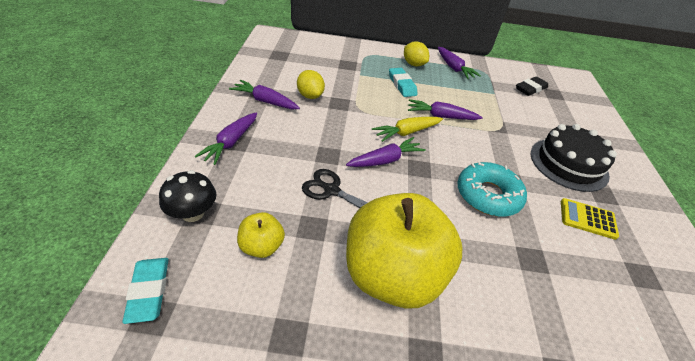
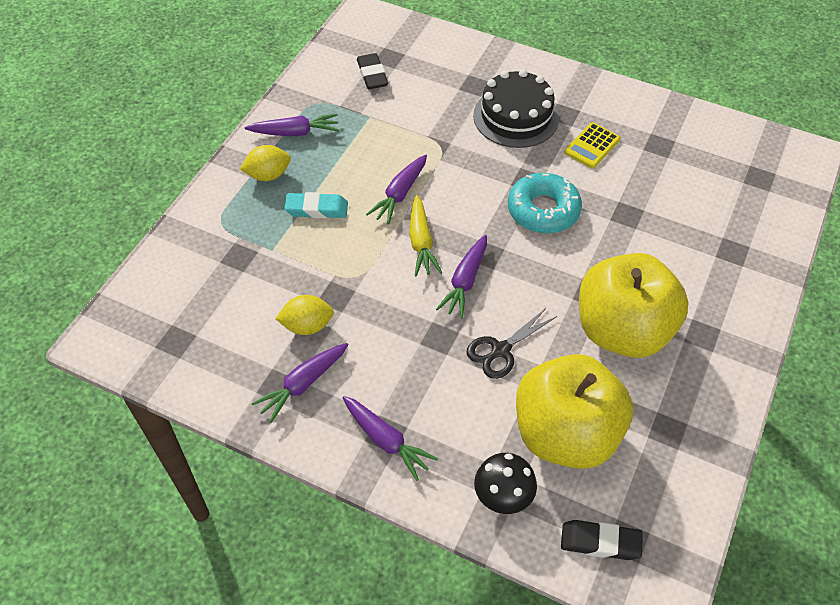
camera: 65 degrees left, 10 degrees up
turquoise eraser [122,258,169,324] -> black eraser [561,520,643,560]
yellow apple [237,212,285,258] -> yellow apple [516,354,633,469], size x2.31
purple carrot [346,137,426,167] -> purple carrot turned 150 degrees counterclockwise [436,235,487,318]

